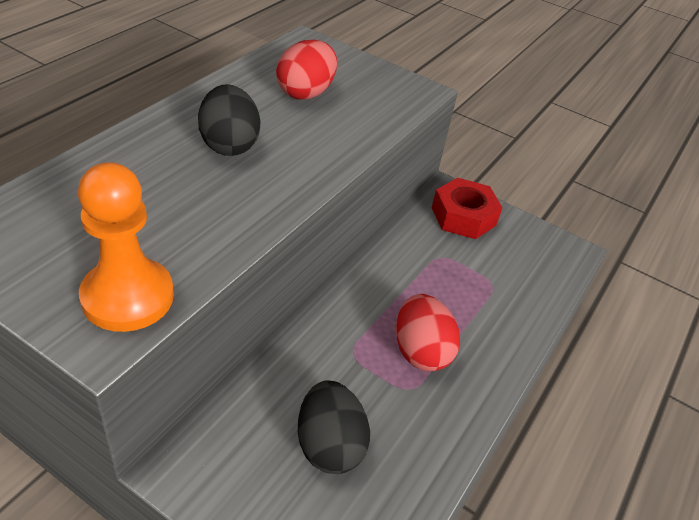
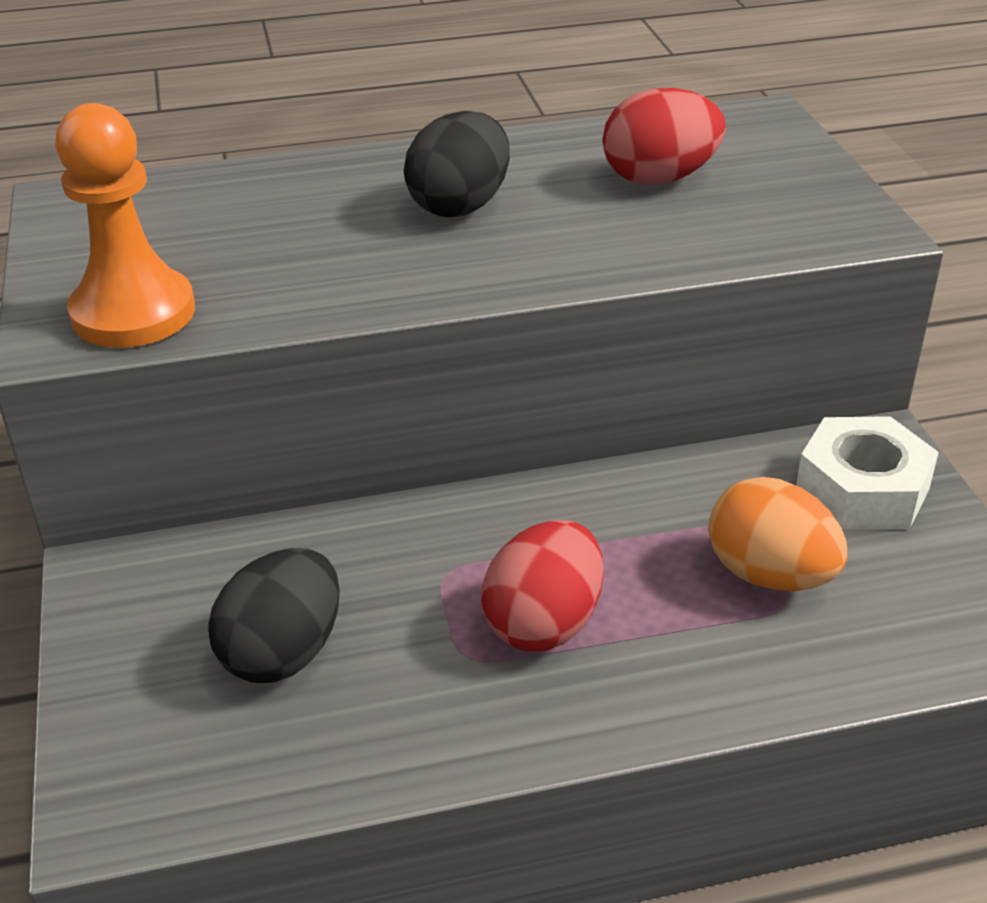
camera: 50 degrees right, 5 degrees down
red nut [432,178,502,239] -> white nut [796,416,939,529]
none -> orange egg [708,477,847,591]

